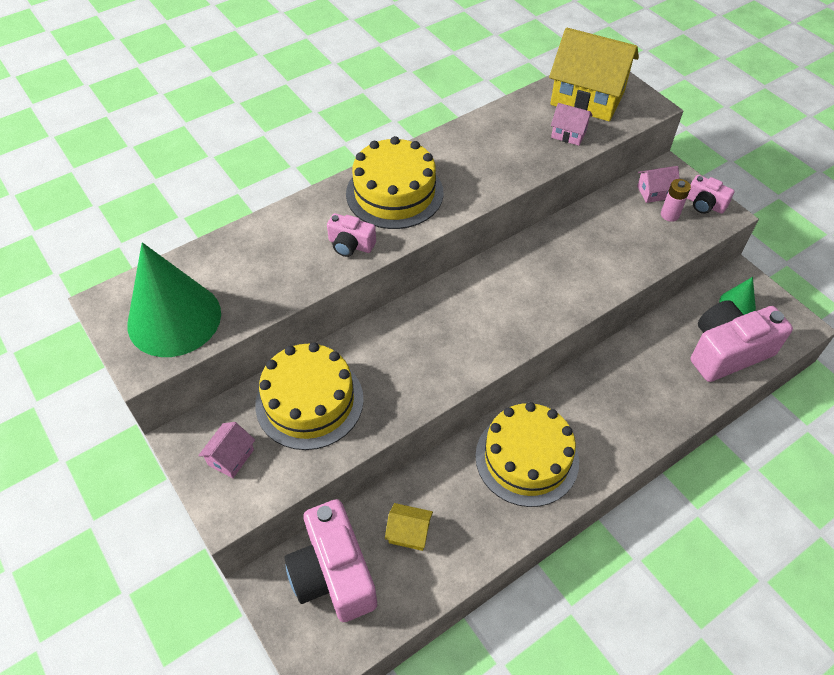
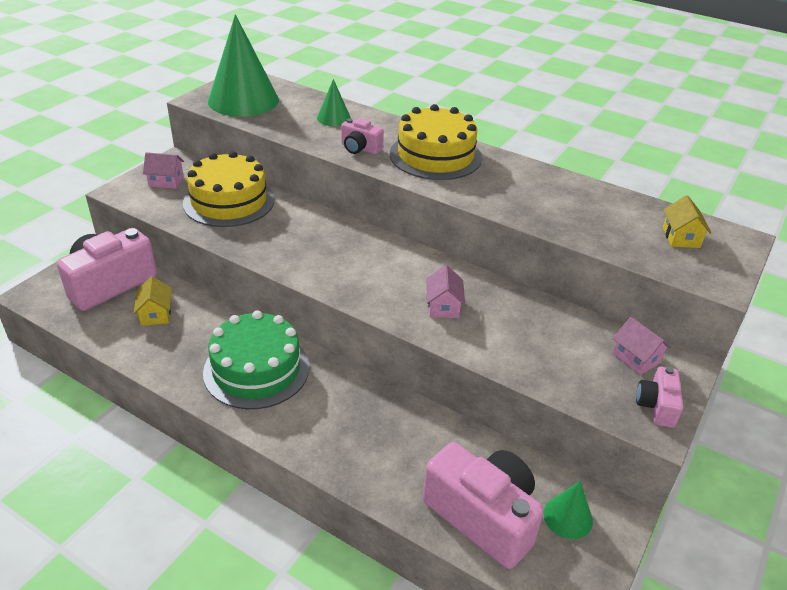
camera: 65 degrees right, 15 degrees down
pink camera [327,213,376,257] -> pink camera turned 60 degrees counterclockwise [341,118,384,154]
yellow cake [475,402,579,507] -> green cake [203,310,309,409]
yellow house [549,28,639,121] -> yellow house [663,195,711,248], size x0.46
pink house [551,103,593,146] -> pink house moved to [426,265,465,318]
pink battery [661,179,691,222] -> none
none -> green cone [317,79,351,126]

